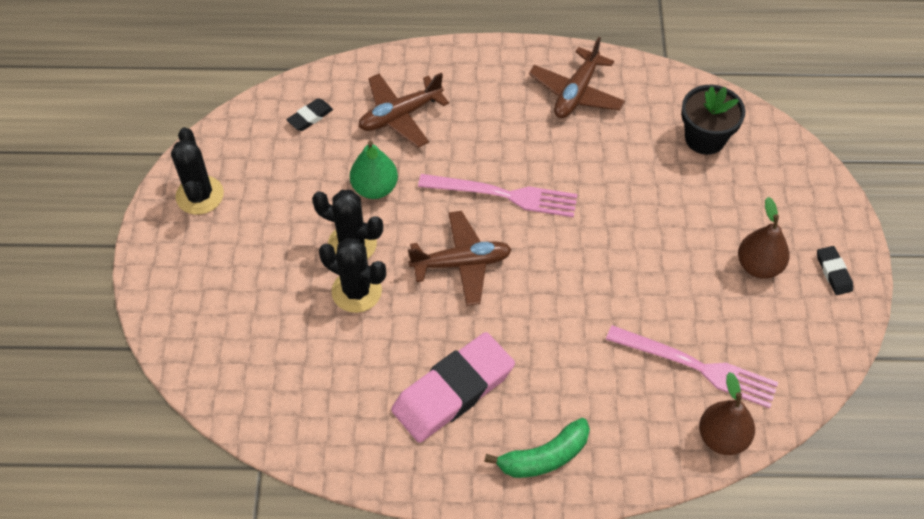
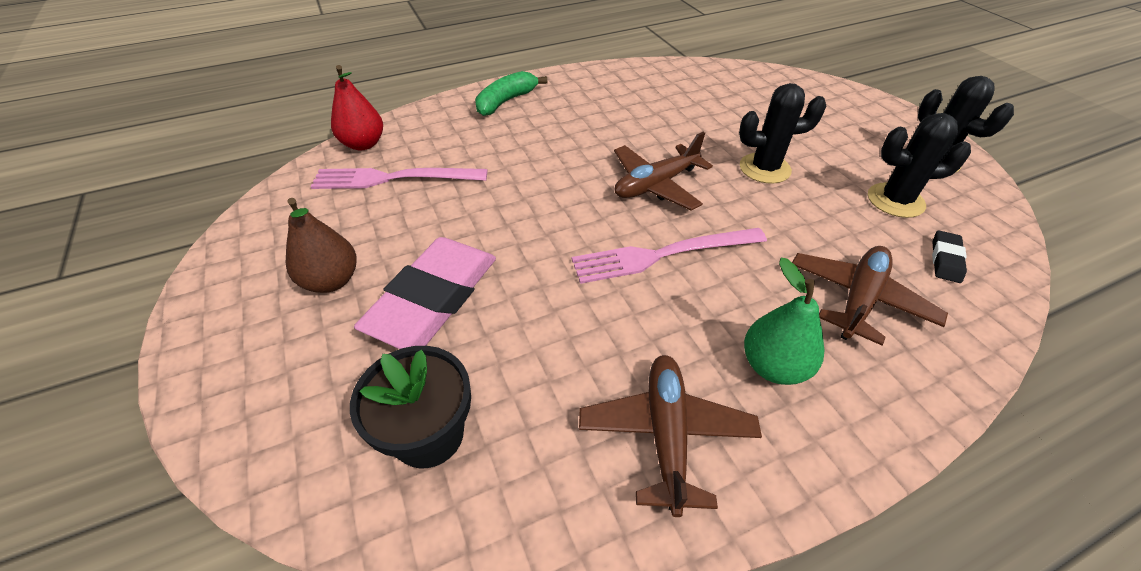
camera: 155 degrees right, 10 degrees down
black cactus [319,238,386,313] -> black cactus moved to [868,113,971,218]
green pear [350,140,398,199] -> green pear moved to [744,258,824,385]
pink eraser [391,332,515,443] -> pink eraser moved to [354,237,496,349]
brown pear [699,372,755,455] -> red pear [331,65,383,150]
black eraser [817,246,853,295] -> none

